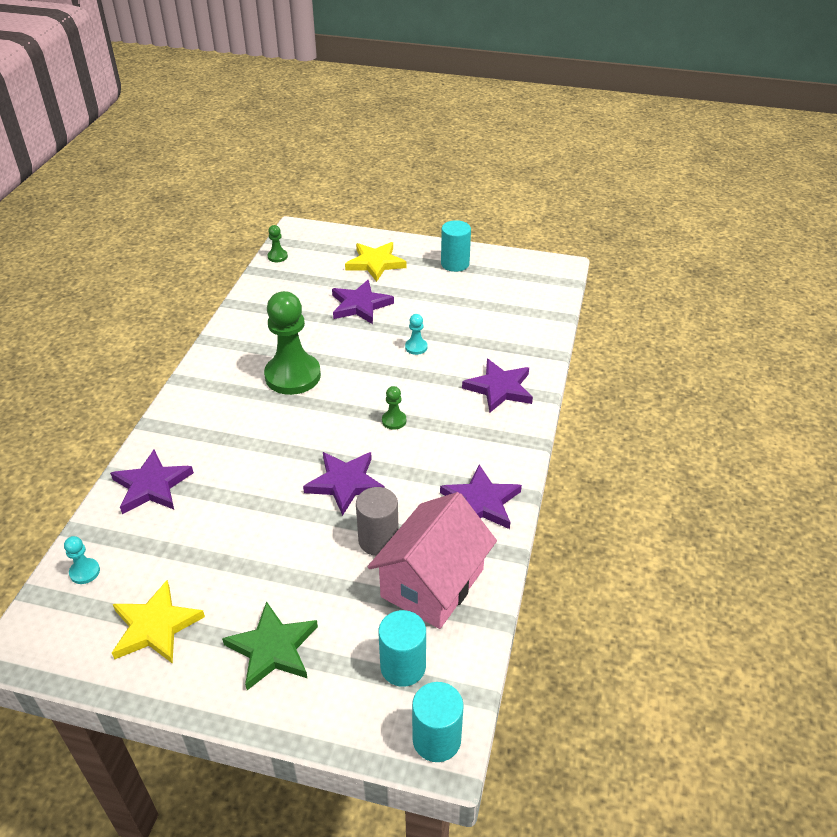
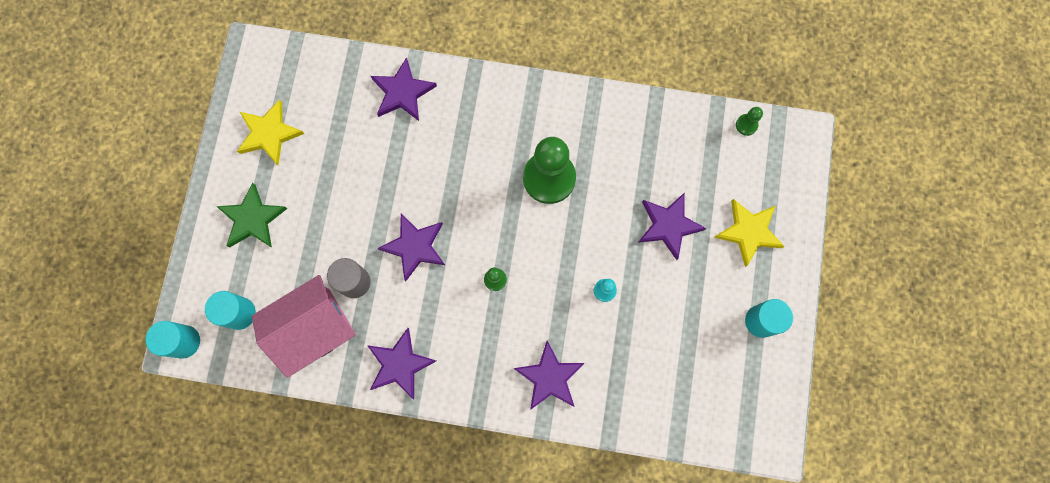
camera: 85 degrees right, 35 degrees up
turquoise pawn [64,536,100,584] -> none
pink house [368,492,497,629] -> pink house turned 60 degrees counterclockwise [252,275,355,378]

